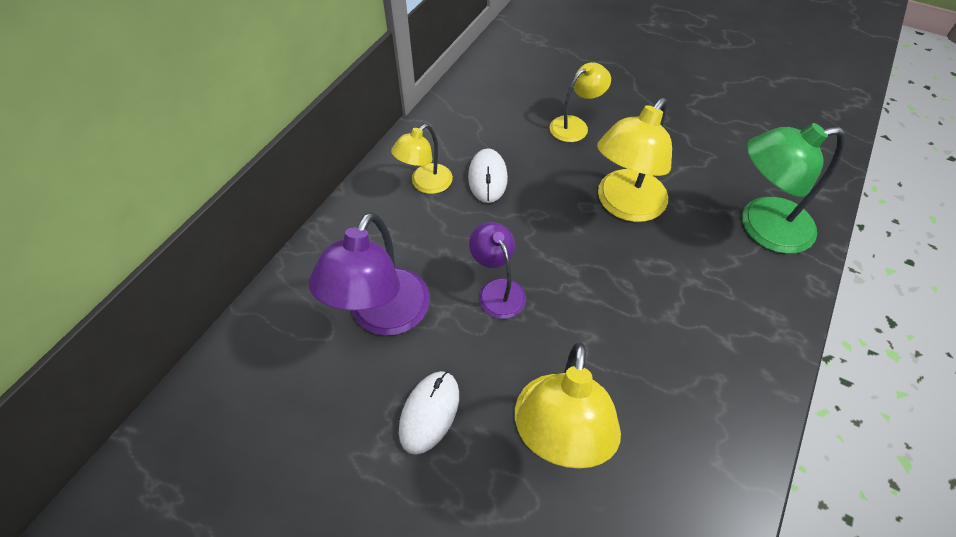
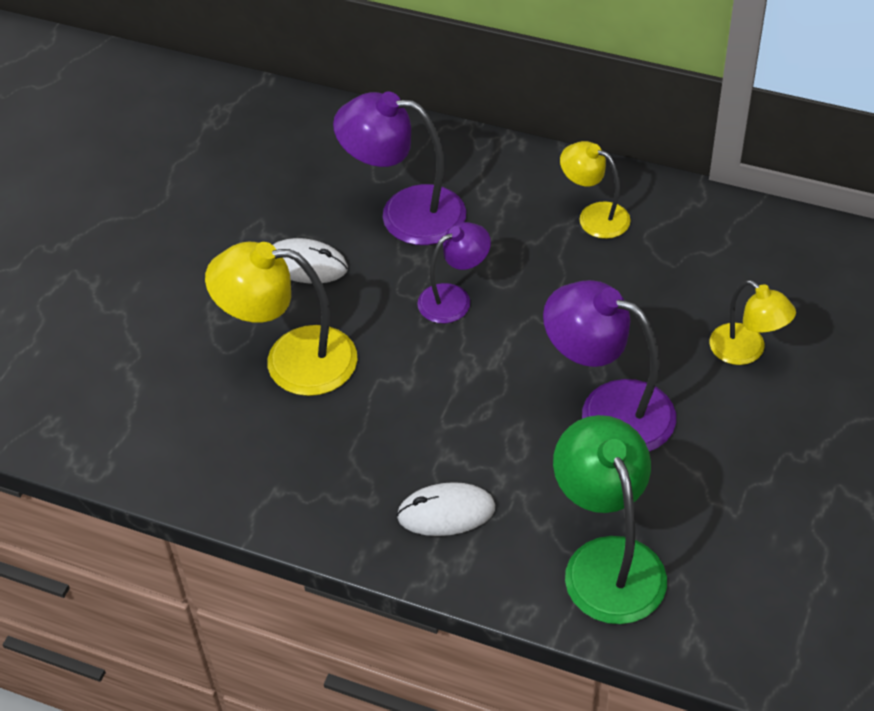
camera: 85 degrees right, 5 degrees down
white mouse [468,148,508,203] -> white mouse moved to [397,482,495,536]
yellow lamp [597,98,672,222] -> purple lamp [543,280,676,452]

